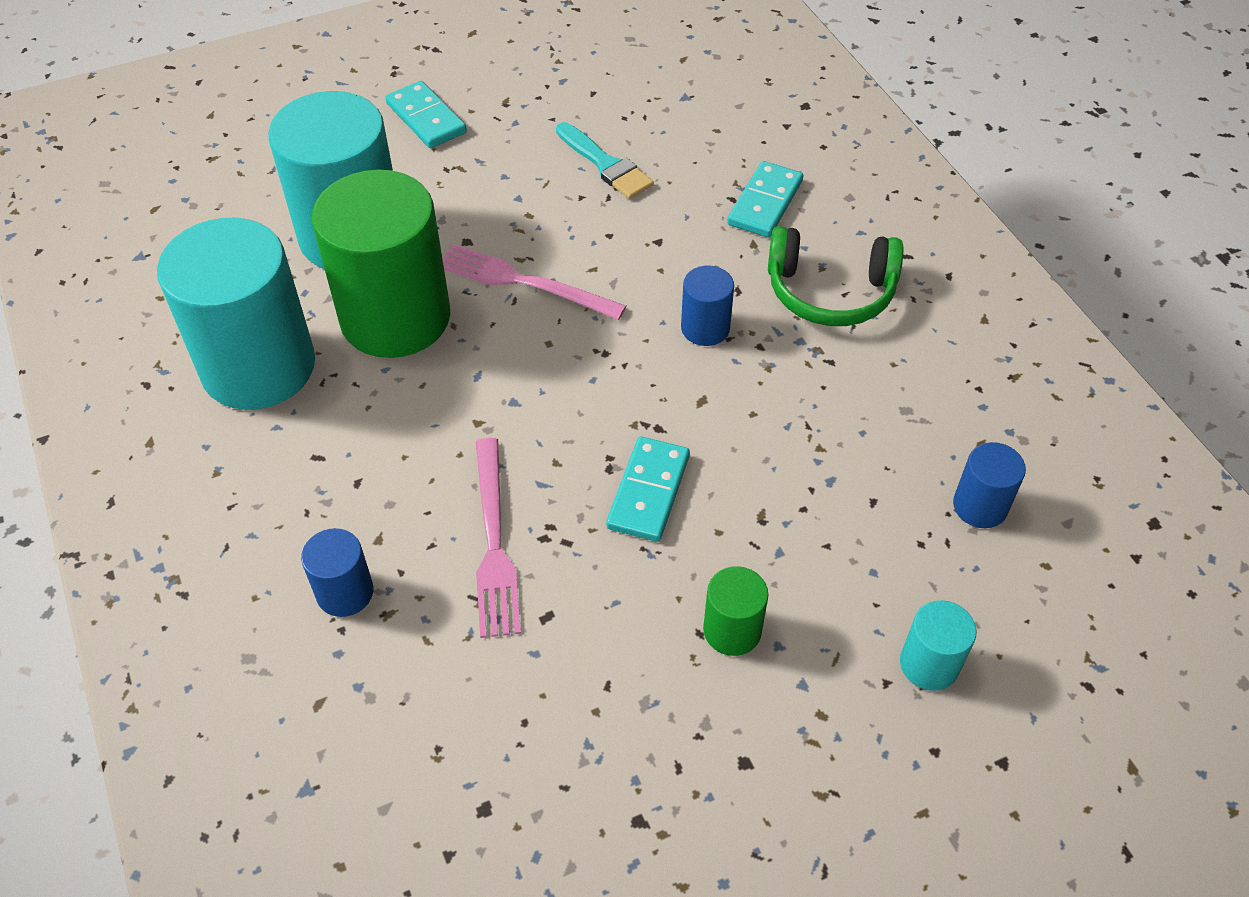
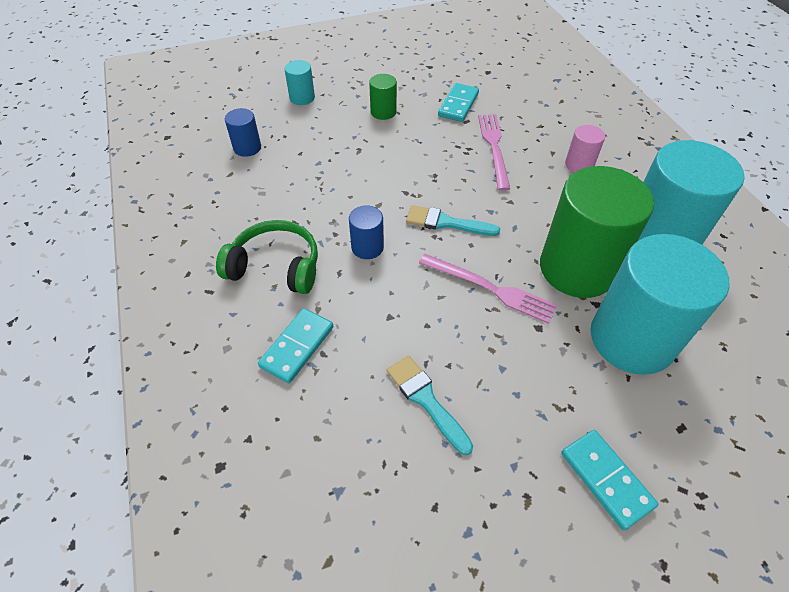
camera: 175 degrees left, 0 degrees up
blue cylinder [301,528,374,617] -> none
turquoise domino [606,437,690,542] -> turquoise domino moved to [438,83,479,122]
none -> turquoise brush [406,205,500,236]
none -> pink cylinder [565,125,605,173]

